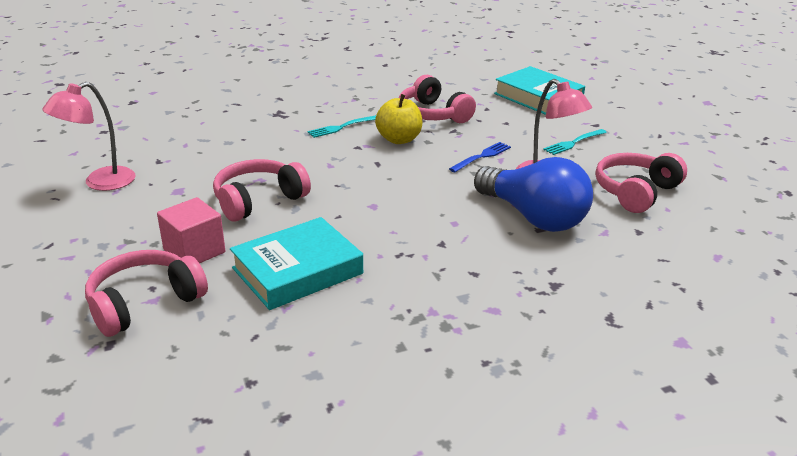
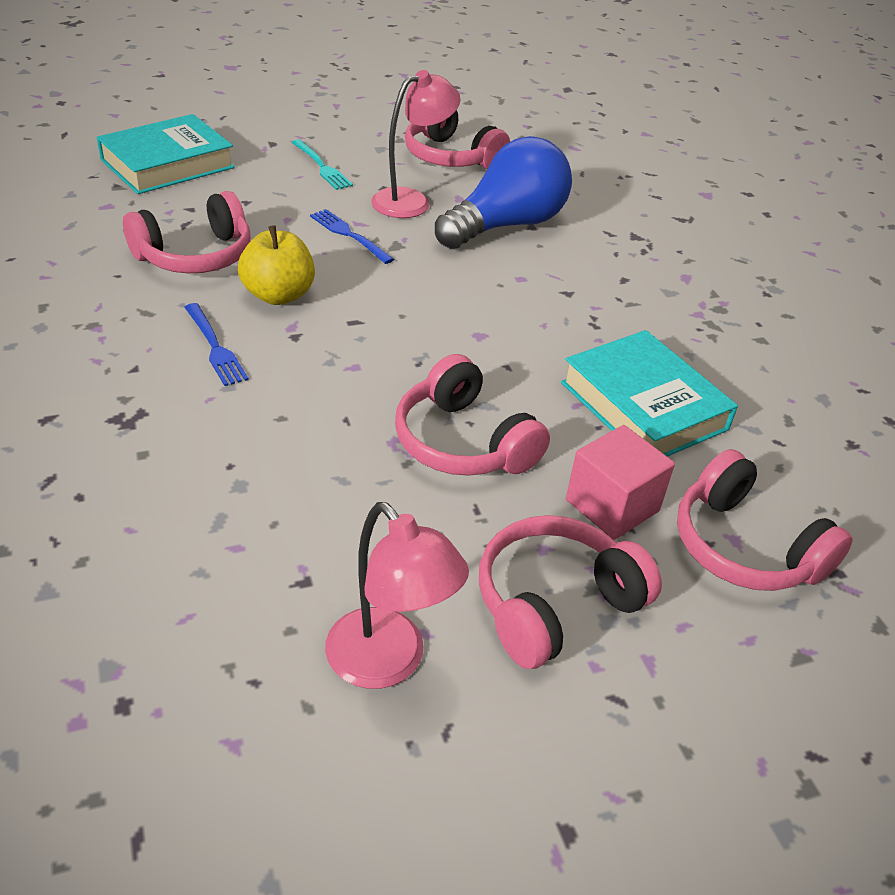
camera: 90 degrees left, 10 degrees up
turquoise fork [307,115,376,138] -> blue fork [184,303,249,386]
none -> pink headphones [479,515,662,669]

